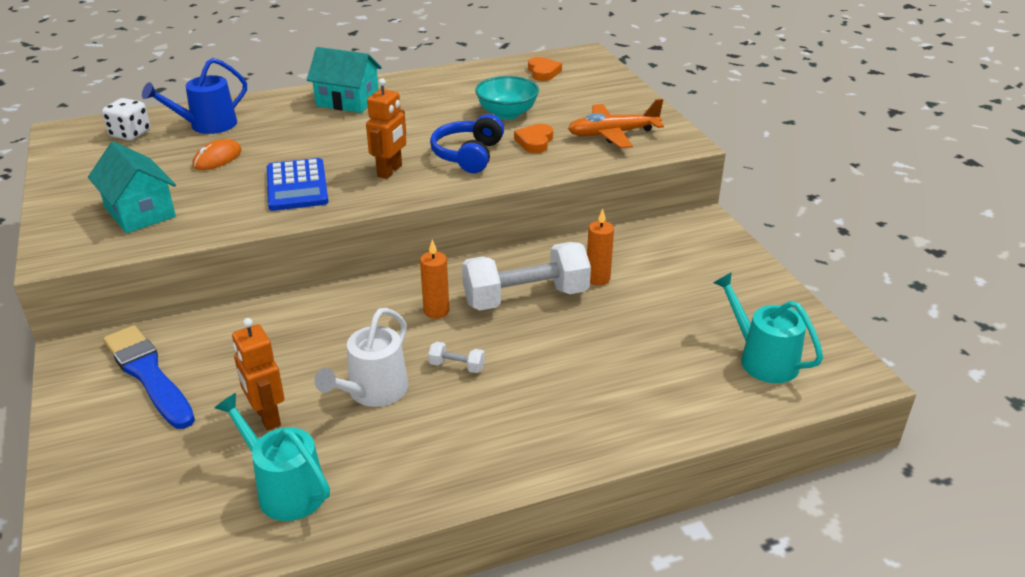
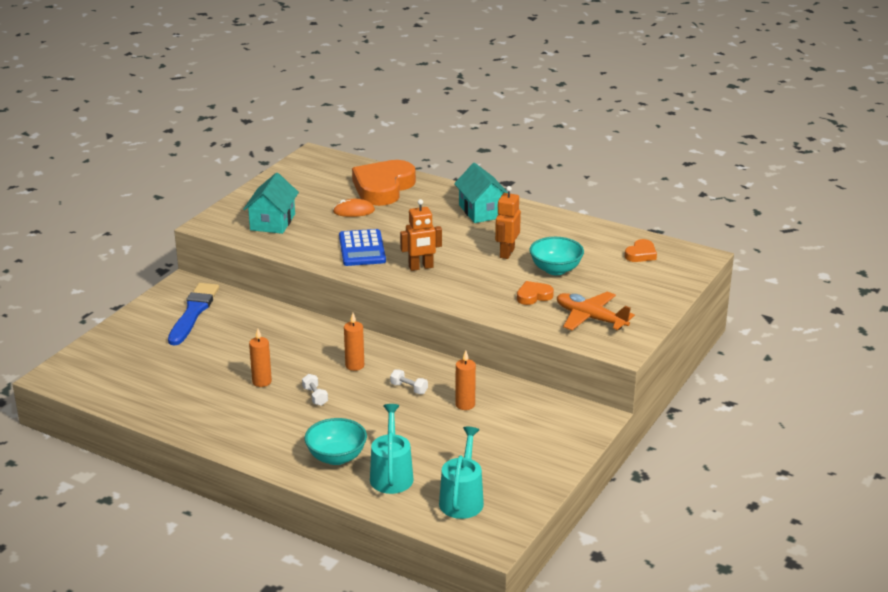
camera: 50 degrees right, 5 degrees down
white dice [102,98,150,141] -> none
blue watering can [142,58,247,134] -> orange heart [352,160,416,206]
turquoise watering can [215,393,330,521] -> turquoise watering can moved to [370,404,414,494]
orange robot [232,318,285,431] -> orange robot moved to [495,186,521,259]
blue calculator [267,158,329,211] -> blue calculator turned 45 degrees counterclockwise [339,229,386,266]
white watering can [315,308,408,407] -> orange candle [249,329,272,387]
blue headphones [430,114,504,173] -> none
white dumbbell [462,242,591,311] -> white dumbbell [390,369,428,394], size x0.40
none -> turquoise bowl [305,418,367,465]

